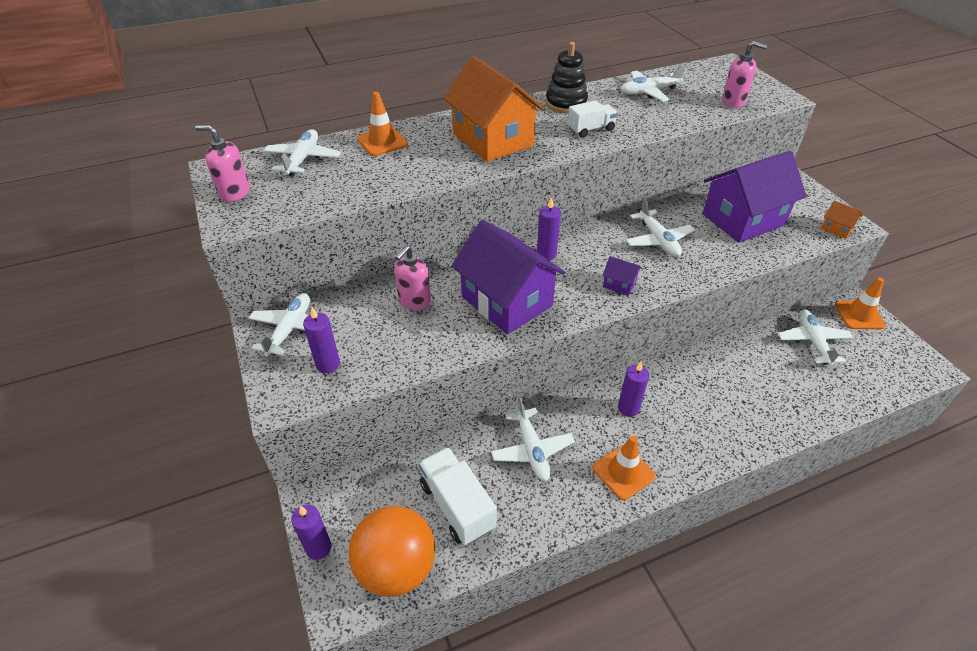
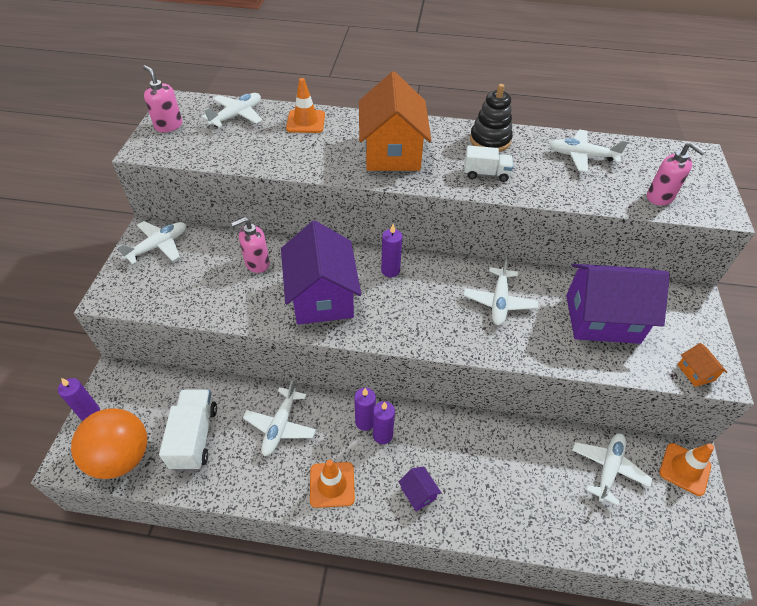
camera: 30 degrees right, 5 degrees up
purple candle [303,307,340,373] -> purple candle moved to [354,388,376,431]
purple house [602,256,642,296] -> purple house moved to [398,466,442,511]

